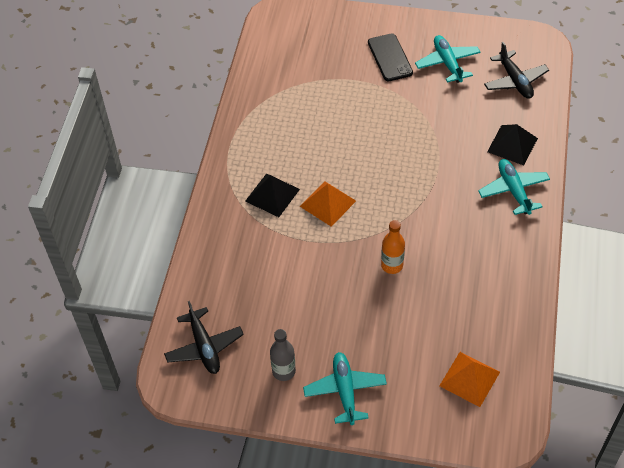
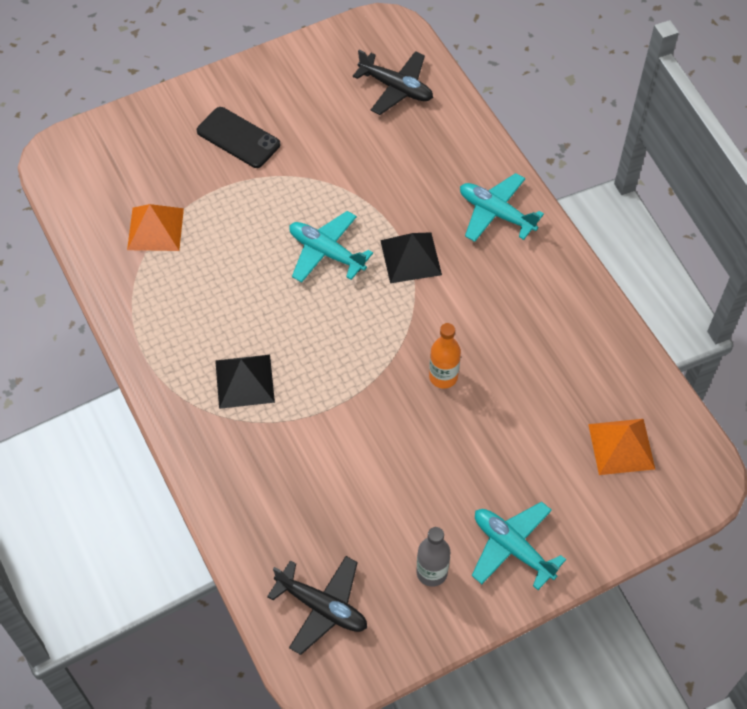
camera: 40 degrees left, 5 degrees up
orange pyramid [300,182,356,227] -> orange pyramid moved to [127,204,184,251]
turquoise plane [415,35,481,83] -> turquoise plane moved to [289,211,373,283]
black pyramid [487,124,538,165] -> black pyramid moved to [380,232,442,283]

